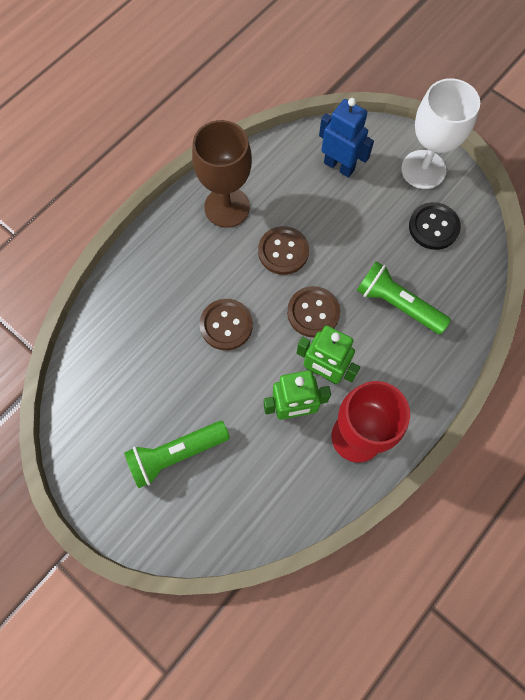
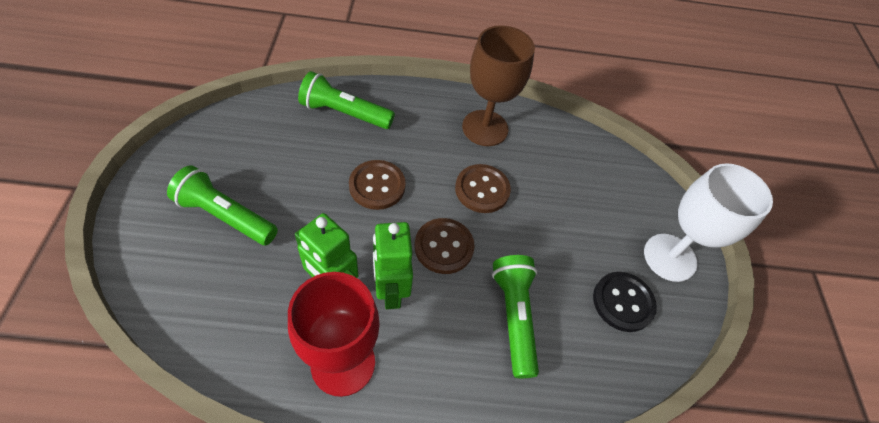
camera: 45 degrees right, 15 degrees down
blue robot [319,98,374,178] -> none
none -> green flashlight [298,71,395,129]

